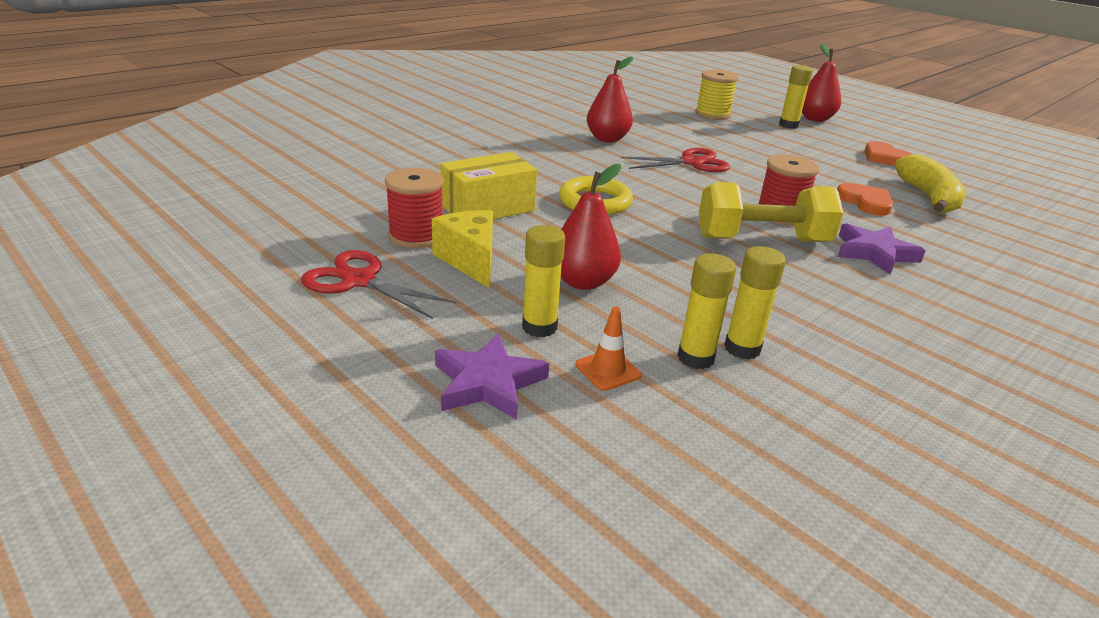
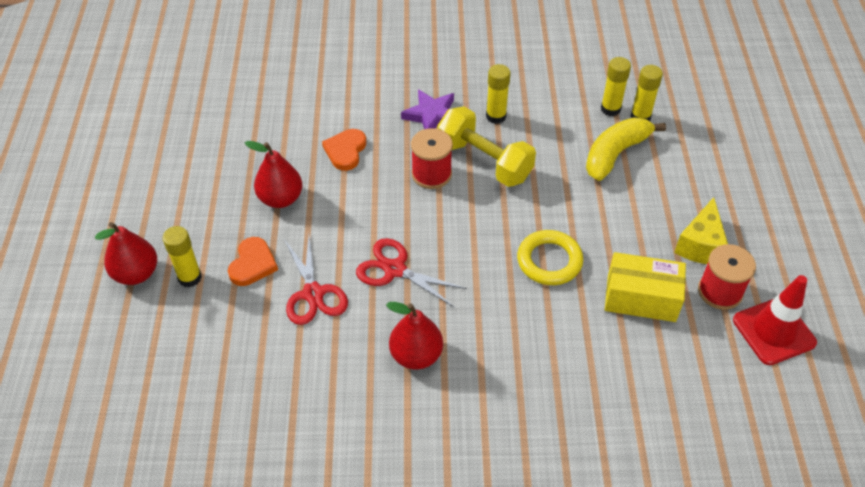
camera: 135 degrees left, 20 degrees up
red scissors [301,250,457,319] -> red scissors moved to [284,236,348,325]
purple star [435,333,549,420] -> none
yellow glue stick [522,225,565,337] -> yellow glue stick moved to [486,64,511,124]
red pear [561,164,621,290] -> red pear moved to [245,141,302,208]
orange traffic cone [575,306,642,391] -> none
yellow spool [695,70,738,120] -> none
orange heart [864,141,913,166] -> orange heart moved to [228,237,278,286]
yellow banana [894,154,966,213] -> yellow banana moved to [586,117,666,181]
none -> red traffic cone [733,275,817,365]

